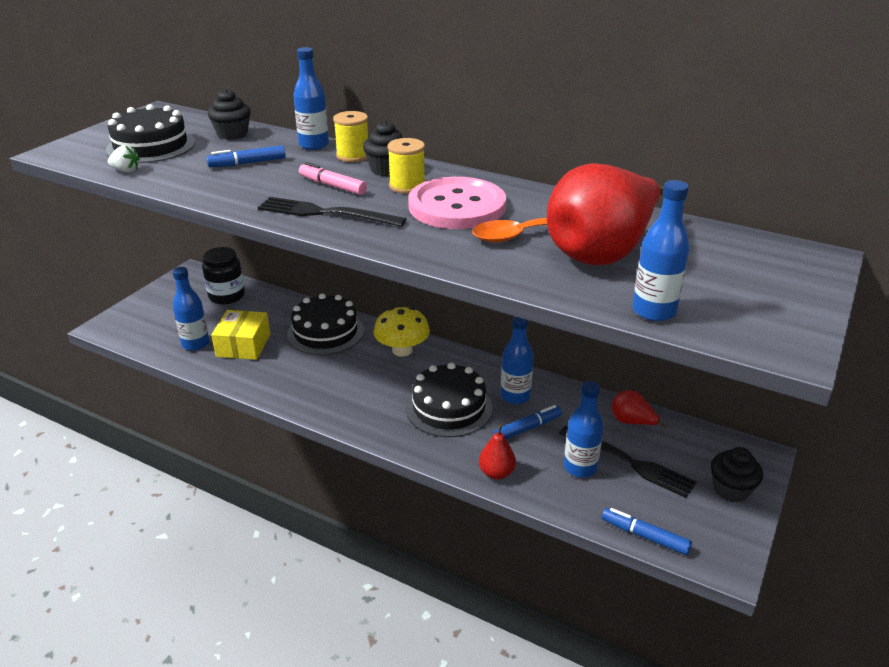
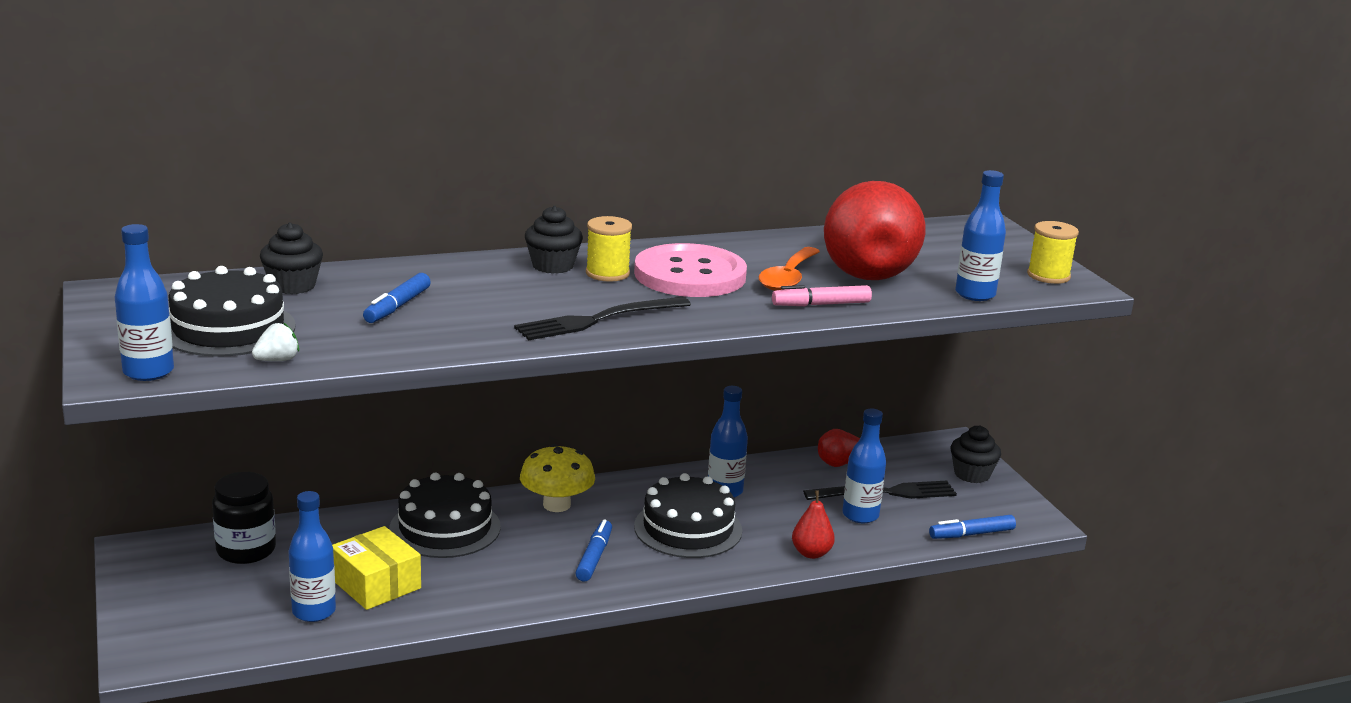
camera: 50 degrees left, 10 degrees down
blue bottle [293,47,329,150] -> blue bottle moved to [115,224,174,381]
pink marker [299,162,367,195] -> pink marker moved to [772,285,872,306]
yellow spool [333,111,368,162] -> yellow spool moved to [1027,221,1079,284]
blue marker [494,405,562,439] -> blue marker moved to [575,519,612,581]

